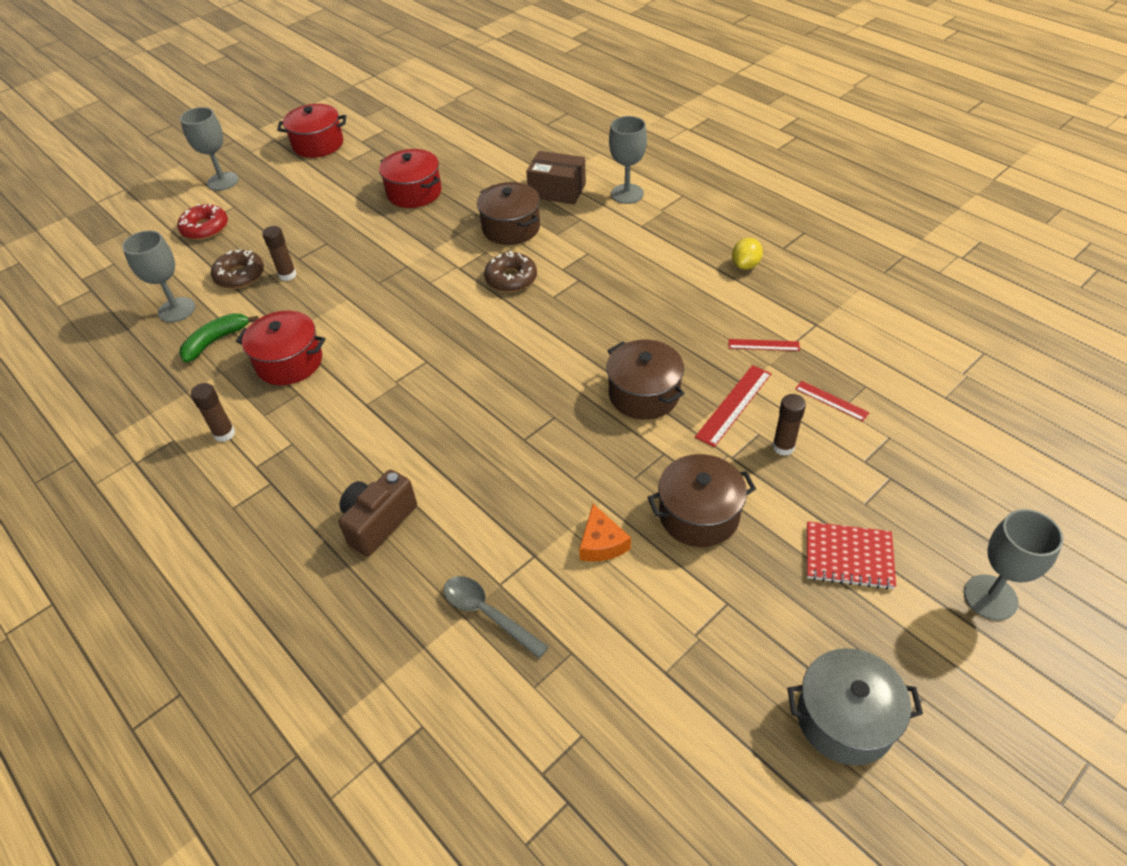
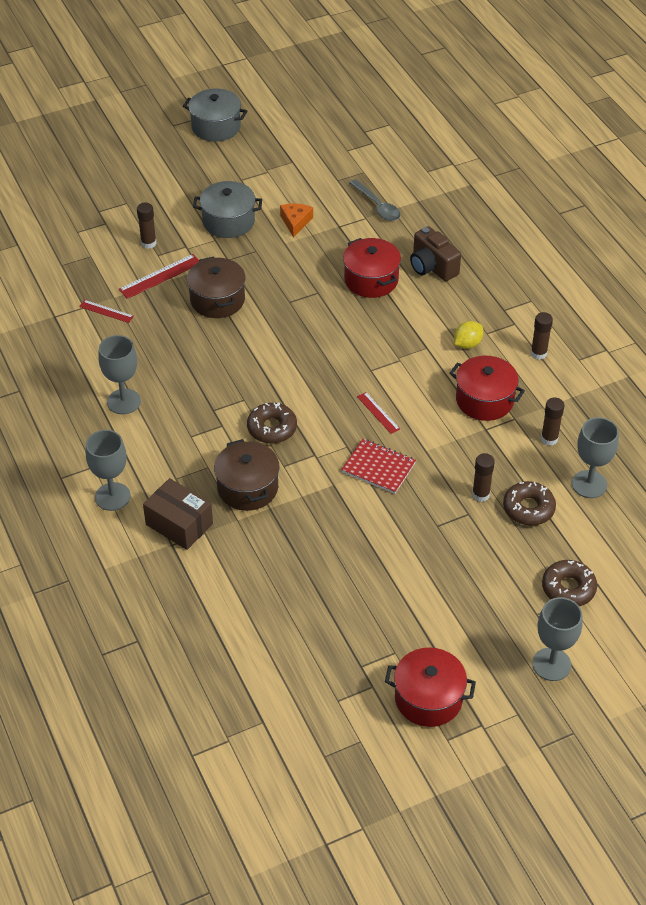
camera: 165 degrees left, 0 degrees up
red donut [178,204,228,240] -> brown donut [542,560,597,606]
green banana [179,313,259,363] -> brown glue stick [541,398,564,446]
brown camera [338,470,417,557] -> brown camera turned 90 degrees clockwise [410,226,461,281]
red pot [379,149,442,208] -> red pot moved to [343,238,401,298]
brown pot [647,454,756,547] -> grey pot [193,181,262,238]
yellow lemon [732,238,763,270] -> yellow lemon moved to [454,321,483,349]
red ruler [795,381,870,421] -> red ruler moved to [357,392,400,434]
red notebook [807,522,896,590] -> red notebook moved to [341,439,416,494]
grey goblet [964,509,1064,620] -> grey goblet moved to [98,335,141,414]

